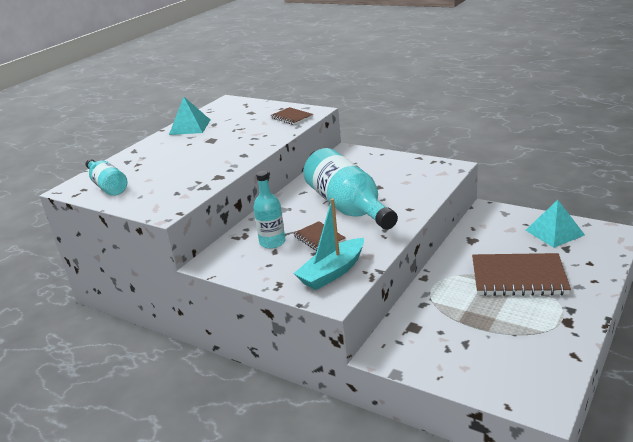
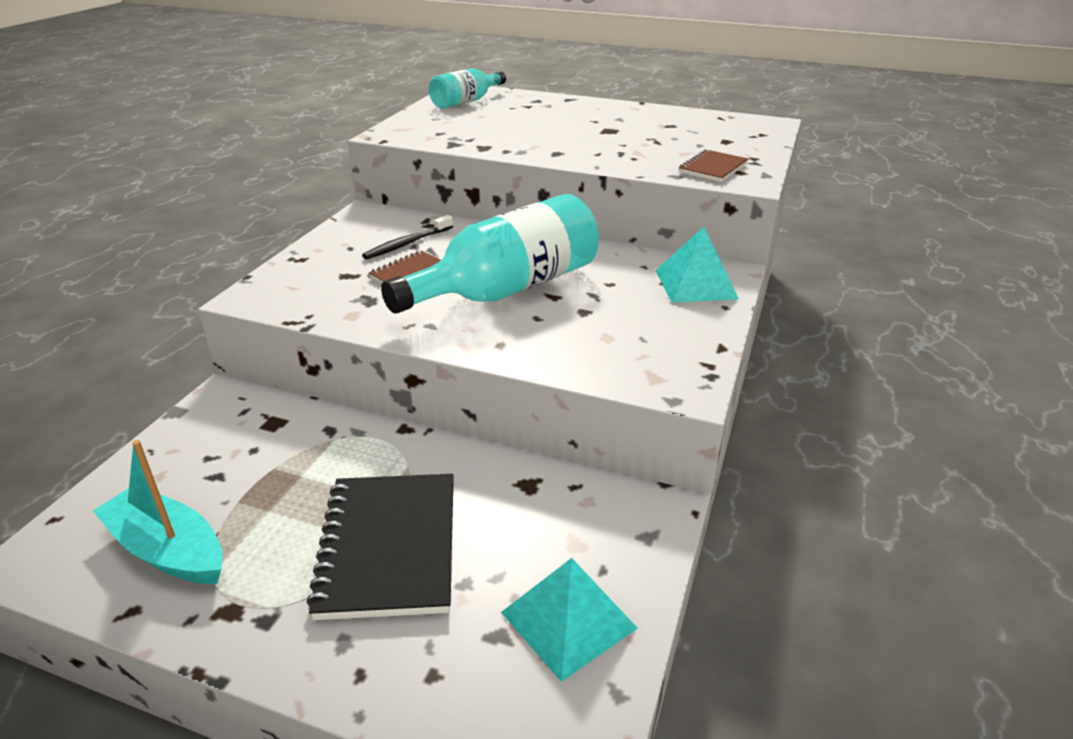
camera: 75 degrees right, 5 degrees up
turquoise pyramid [169,97,210,135] -> turquoise pyramid moved to [655,227,739,303]
turquoise bottle [253,171,285,249] -> black toothbrush [362,215,453,259]
turquoise boat [293,198,364,290] -> turquoise boat moved to [93,440,223,584]
brown notebook [472,253,571,296] -> black notebook [307,474,454,620]

